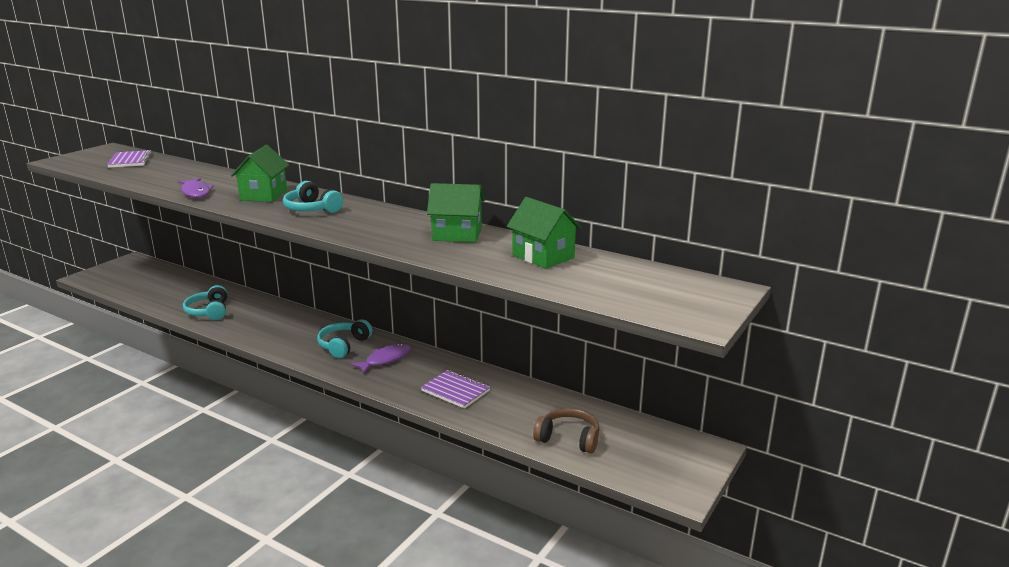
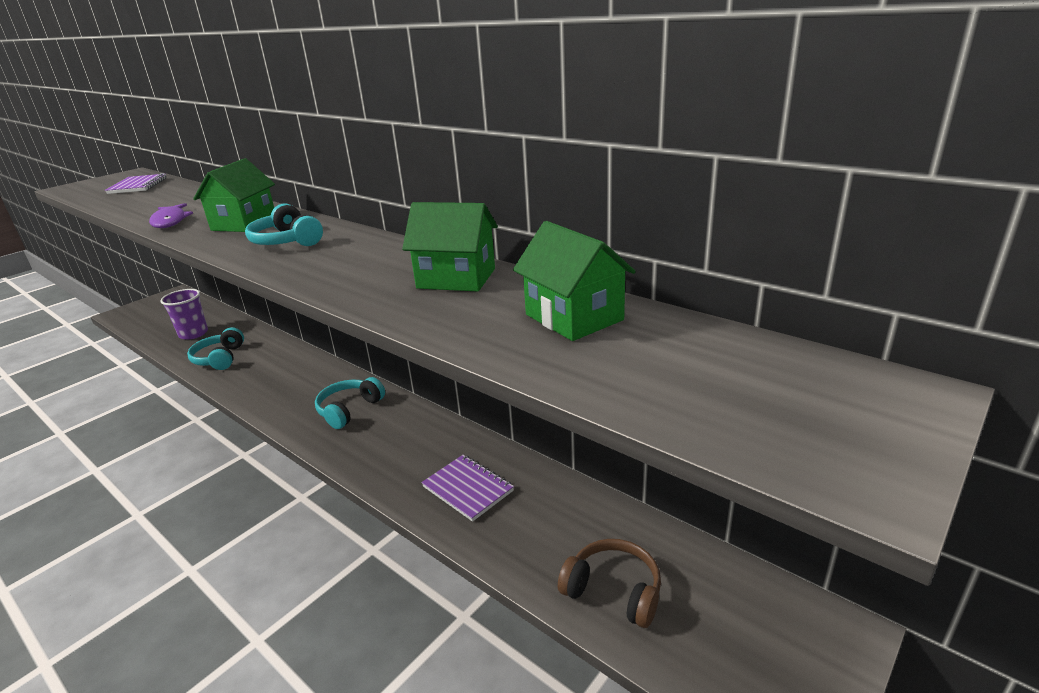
camera: 10 degrees right, 5 degrees up
purple fish [350,343,411,373] -> none
none -> purple cup [160,289,208,340]

